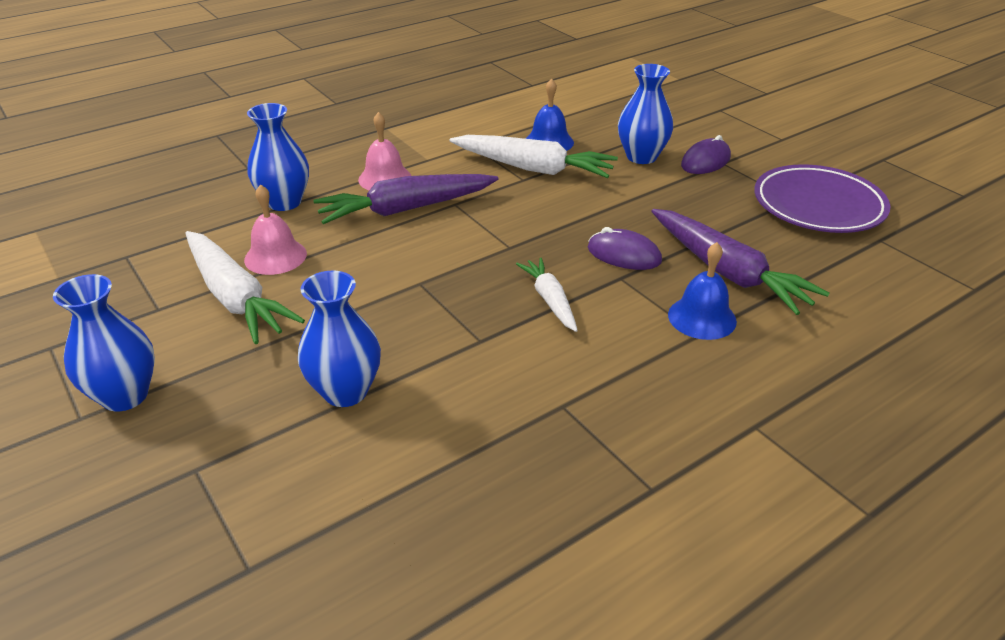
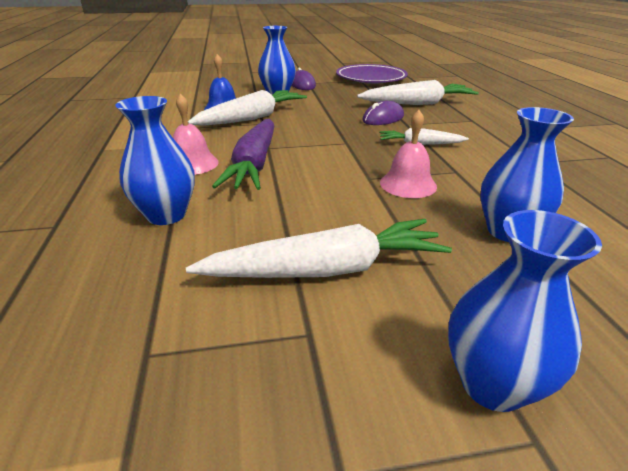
camera: 65 degrees left, 5 degrees down
pink bell [244,184,307,275] -> pink bell moved to [380,110,437,198]
purple carrot [652,209,829,315] -> white carrot [357,80,479,105]
blue bell [668,242,737,340] -> none

